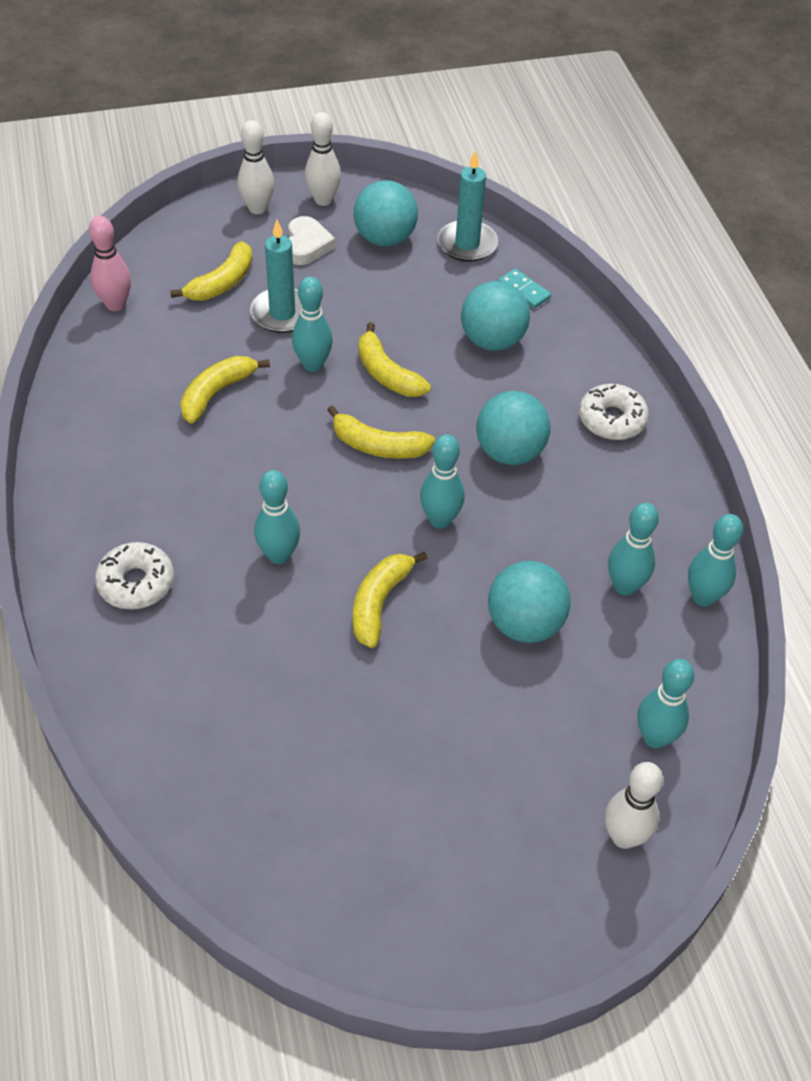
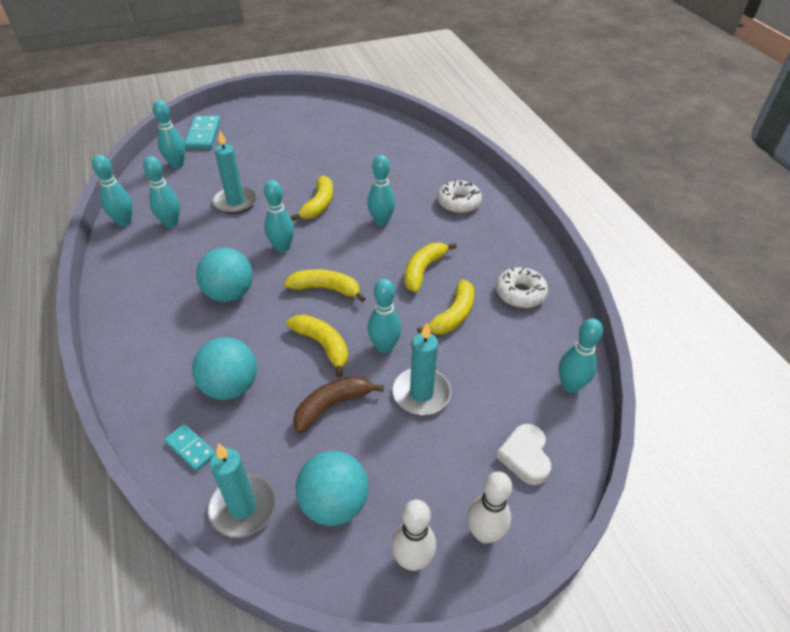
camera: 175 degrees right, 5 degrees down
pink bowling pin [89,216,131,311] -> turquoise bowling pin [559,318,603,393]
yellow banana [170,241,252,301] -> yellow banana moved to [405,243,457,292]
white heart [289,216,335,265] -> white heart moved to [496,424,551,485]
turquoise ball [488,561,571,643] -> turquoise candle [213,131,257,214]
white donut [579,384,649,440] -> white donut moved to [496,266,548,308]
white bowling pin [605,762,663,849] -> turquoise domino [184,116,220,149]
none -> brown banana [293,376,384,433]

